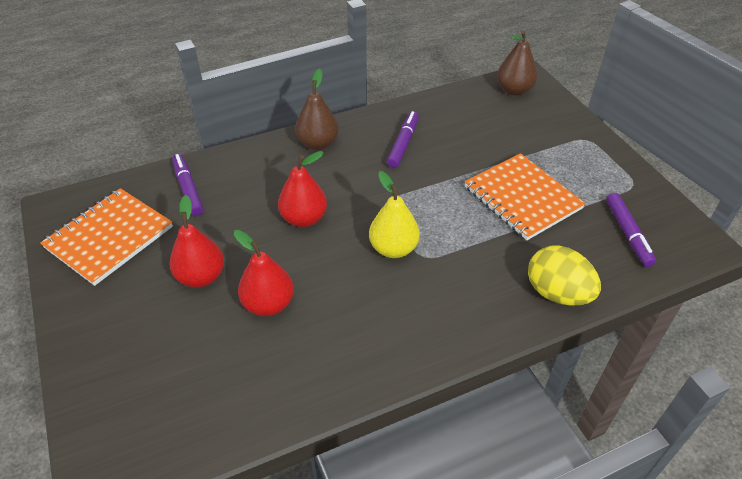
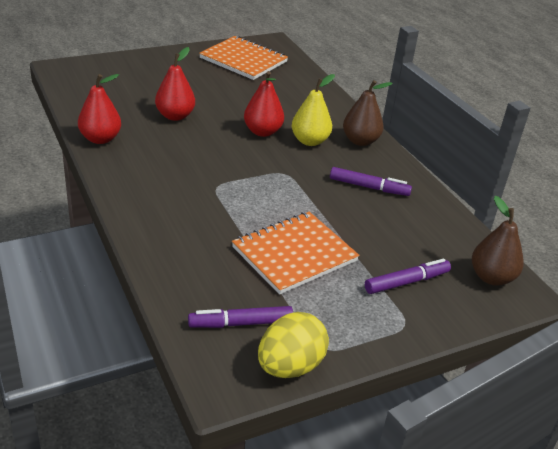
camera: 85 degrees right, 10 degrees down
red pear [170,195,224,288] -> red pear moved to [78,74,121,144]
purple marker [172,154,204,216] -> purple marker moved to [365,258,451,294]
yellow pear [369,171,420,258] -> yellow pear moved to [292,74,335,146]
yellow egg [528,245,601,305] -> yellow egg moved to [258,312,329,378]

